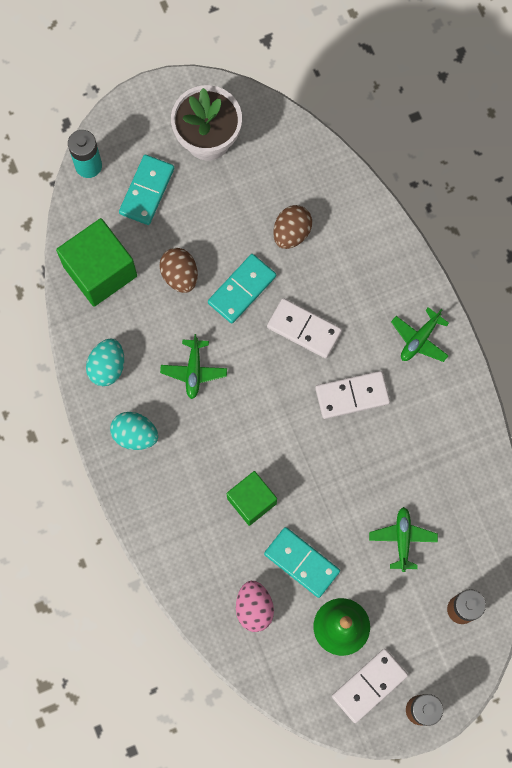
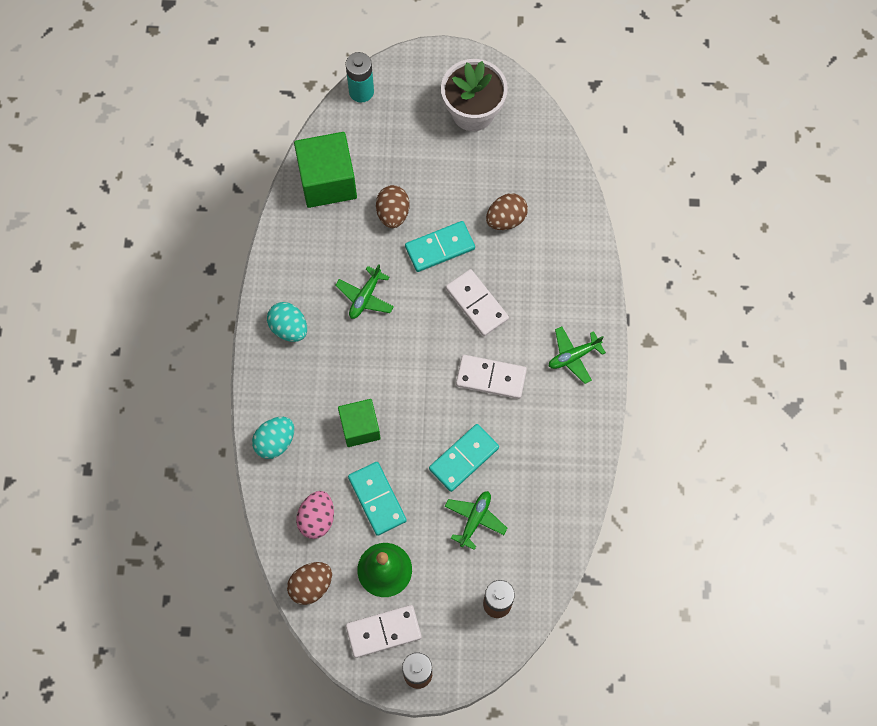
camera: 25 degrees right, 5 degrees down
turquoise egg [86,338,124,386] -> turquoise egg moved to [252,417,294,459]
turquoise domino [119,155,174,225] -> turquoise domino moved to [429,424,499,492]
none -> brown egg [287,562,332,605]

